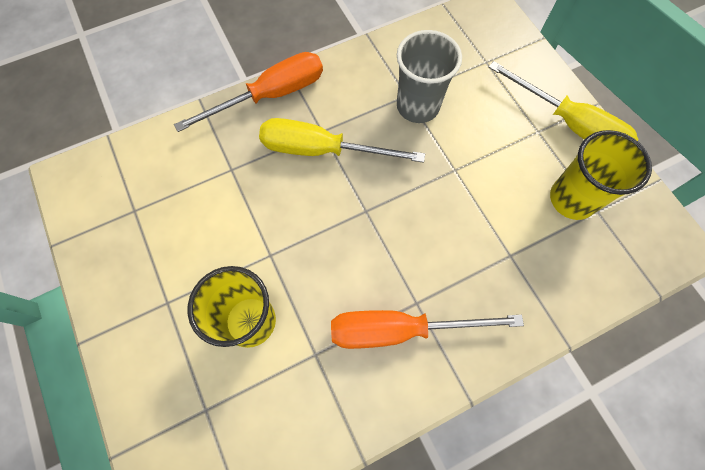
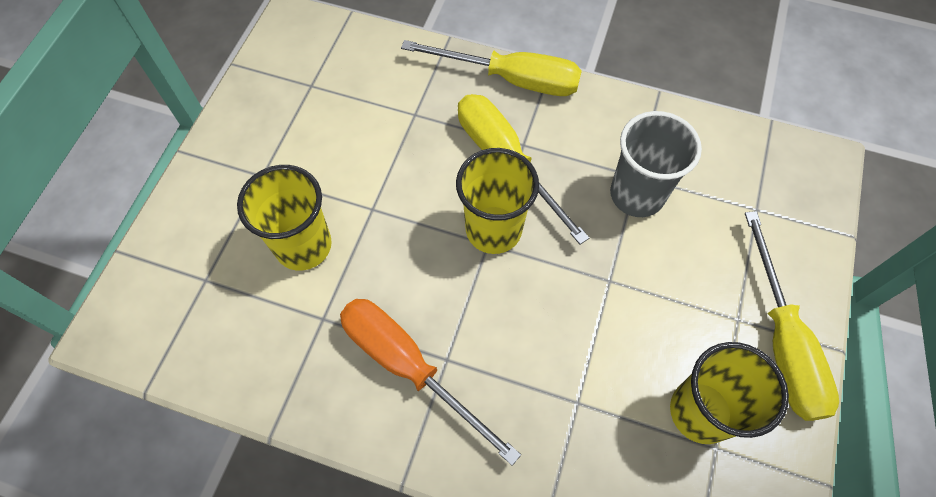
camera: 45 degrees right, 5 degrees down
orange screwdriver [174,52,323,132] -> yellow screwdriver [401,40,582,96]
none -> yellow cup [456,148,539,254]

